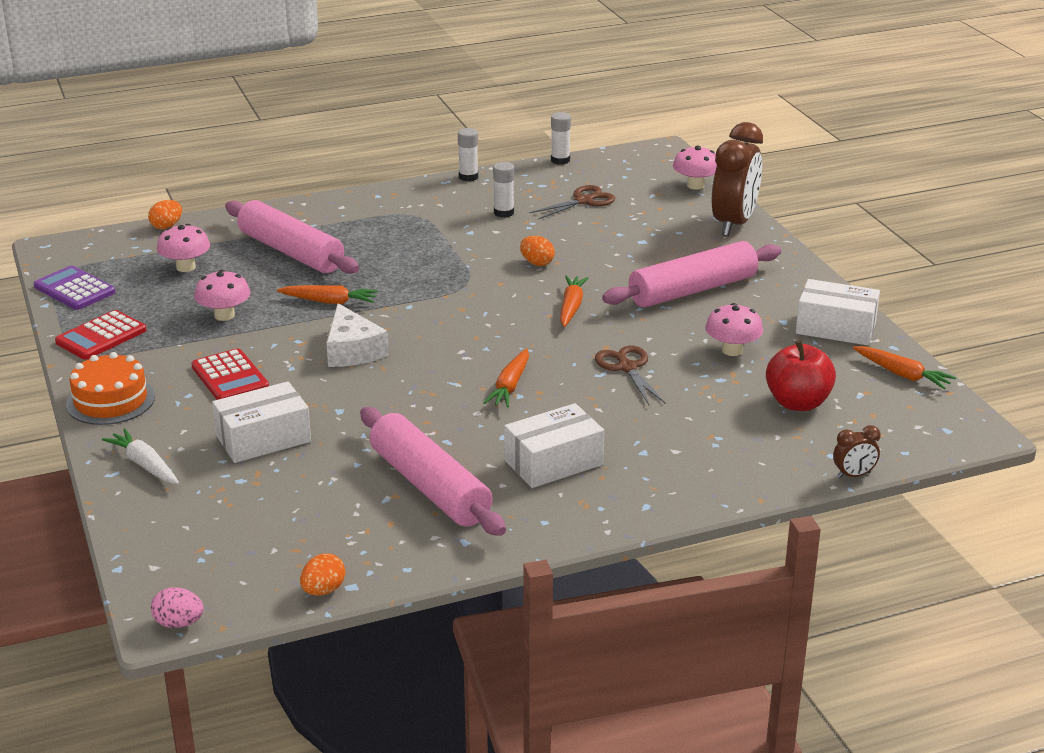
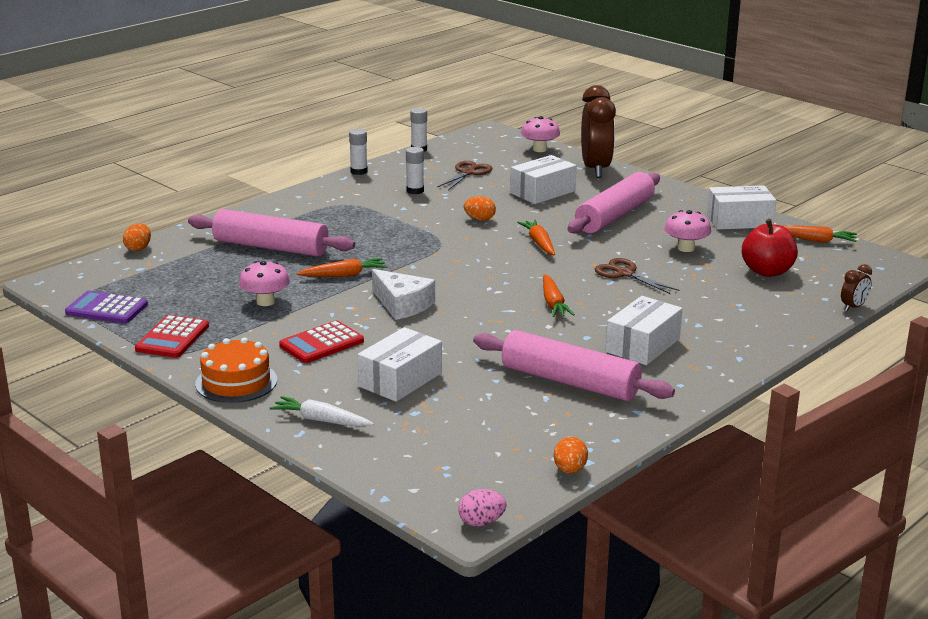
camera: 25 degrees left, 5 degrees down
pink mushroom [157,224,210,272] -> none
red calculator [192,348,269,400] -> red calculator turned 105 degrees clockwise [279,320,364,363]
none -> white box [510,155,576,204]

